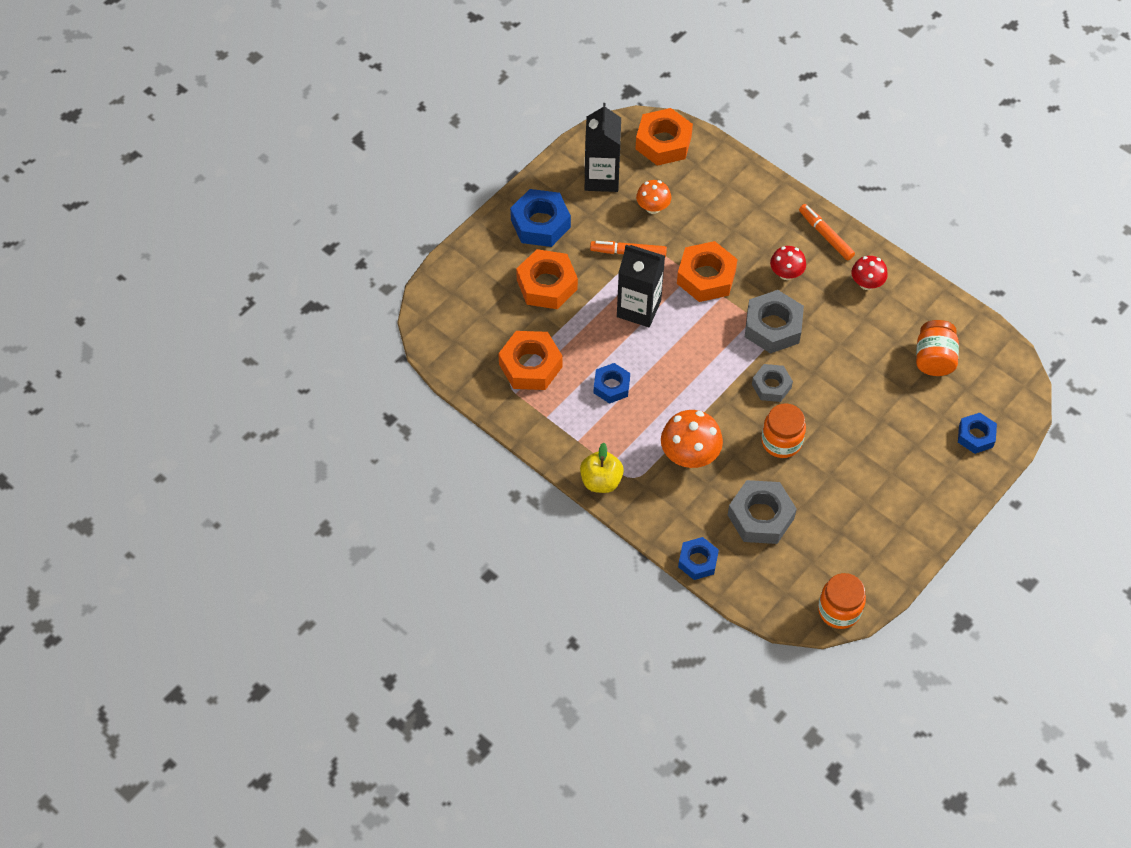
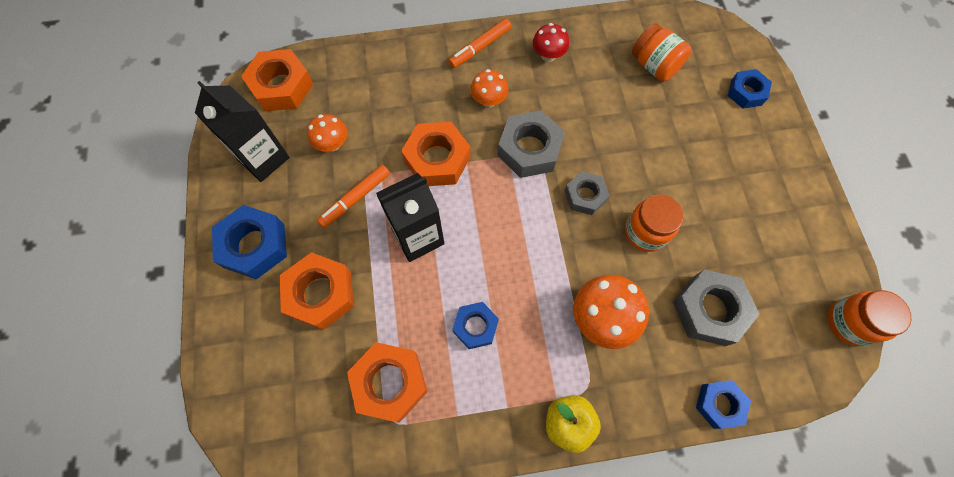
camera: 50 degrees left, 10 degrees up
red mushroom [770,246,806,280] -> orange mushroom [470,69,508,108]
orange marker [799,204,855,261] -> orange marker turned 45 degrees counterclockwise [448,19,512,68]

